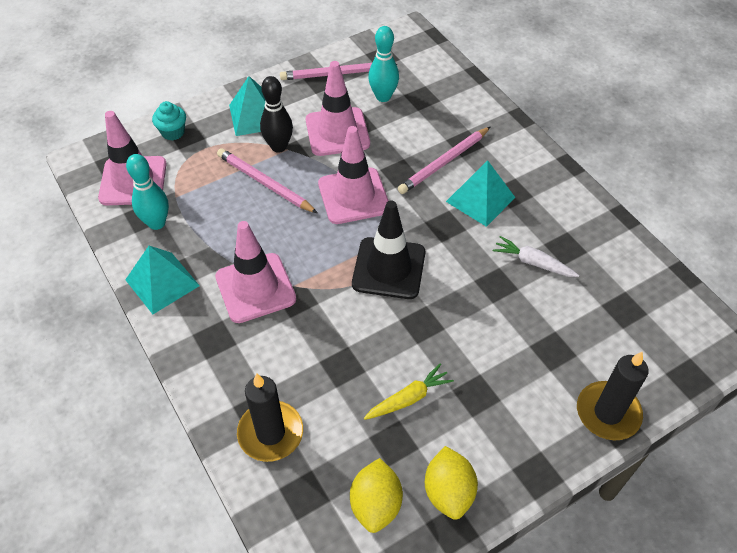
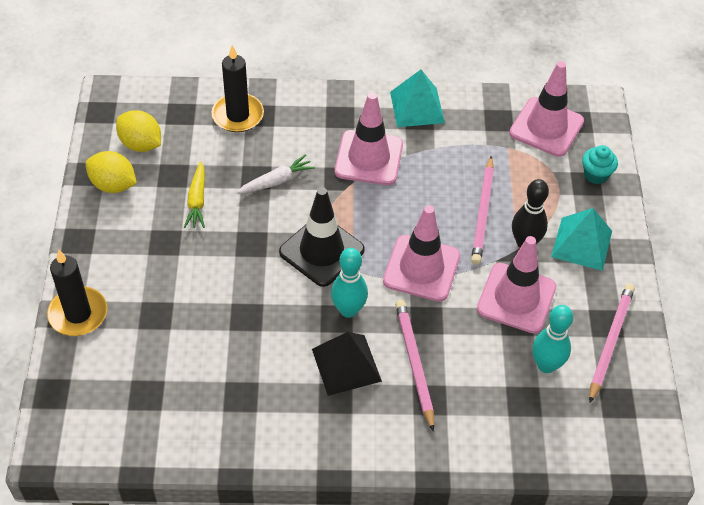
camera: 120 degrees right, 0 degrees up
turquoise bowling pin [126,154,169,230] -> turquoise bowling pin moved to [331,248,368,318]
pink pencil [217,148,317,213] -> pink pencil turned 120 degrees clockwise [471,156,494,265]
turquoise pyramid [446,160,516,227] -> black pyramid [312,332,382,396]
white carrot [493,236,579,277] -> white carrot moved to [237,155,315,194]

